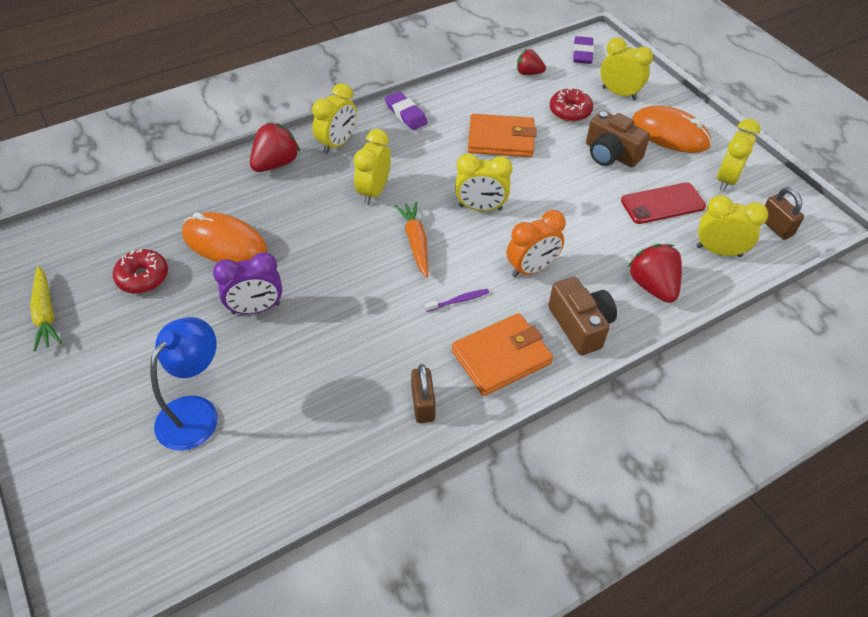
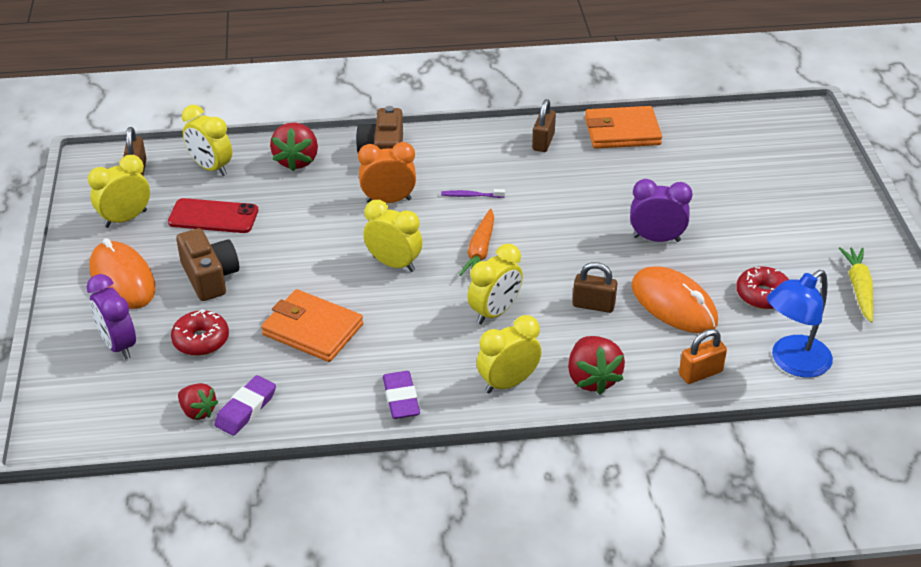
camera: 155 degrees left, 10 degrees down
blue lamp [150,317,218,451] -> blue lamp moved to [767,270,833,378]
red strawberry [250,123,300,172] -> red strawberry turned 75 degrees counterclockwise [568,336,625,395]
orange wallet [451,313,553,396] -> orange wallet moved to [585,106,662,149]
purple eraser [573,36,594,64] -> purple eraser moved to [214,375,276,436]
yellow clock [601,37,653,100] -> purple clock [87,274,136,360]
none -> brown padlock [572,262,617,313]
none -> orange padlock [679,329,727,384]

